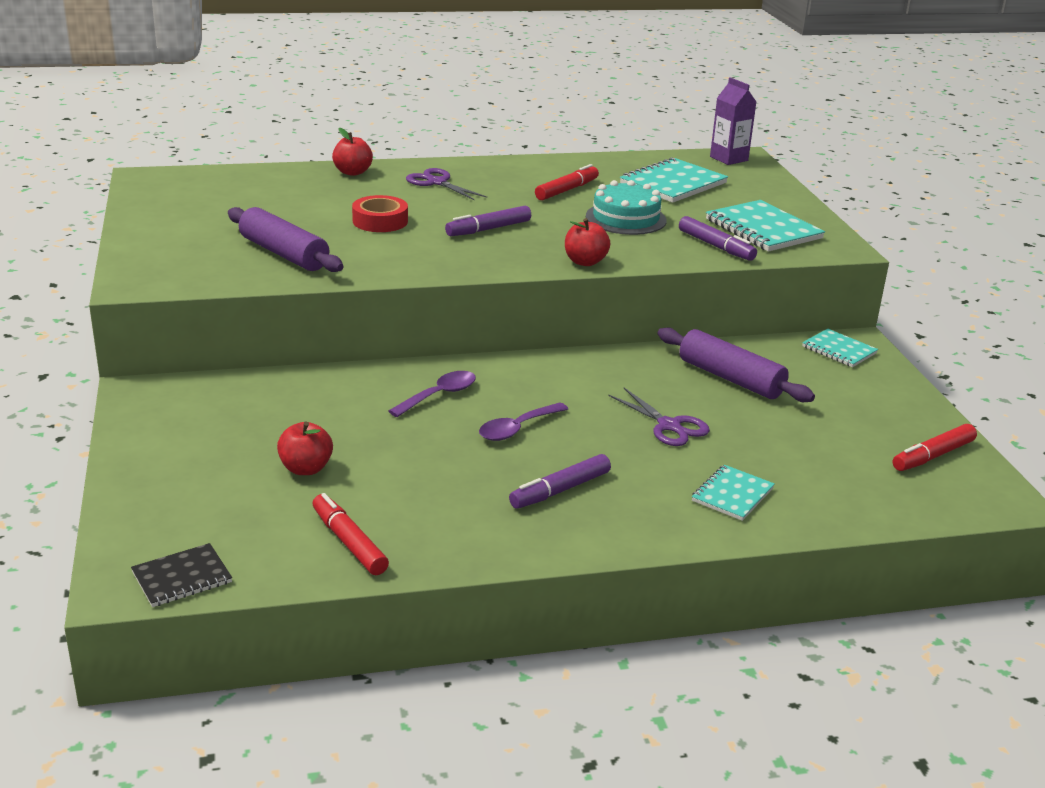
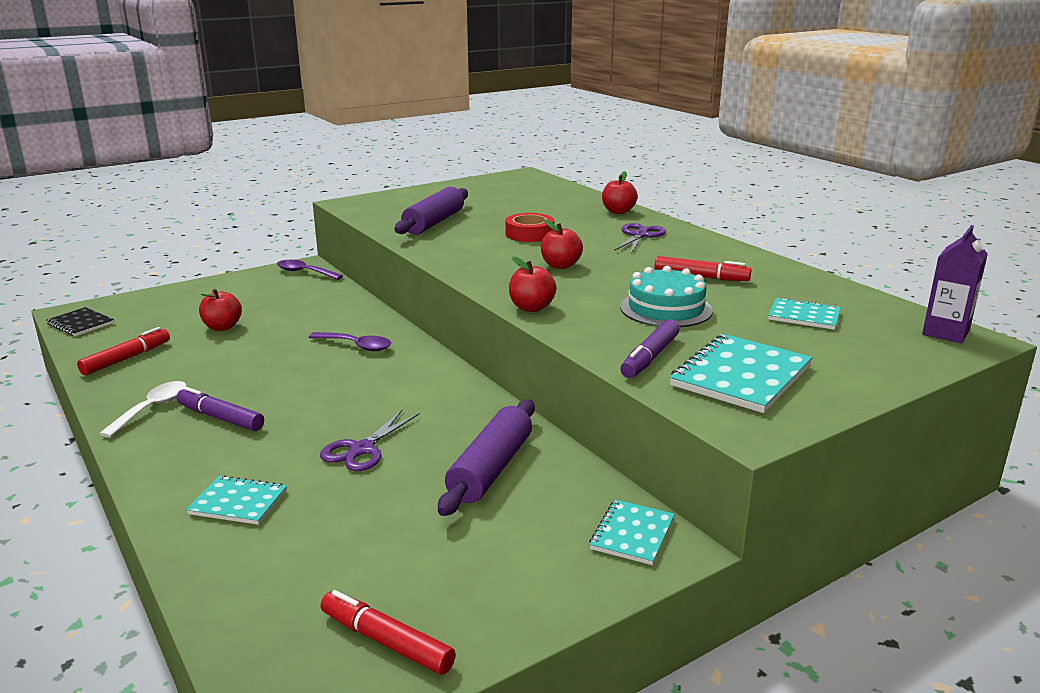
camera: 70 degrees right, 5 degrees down
purple marker [445,206,531,236] -> red apple [541,220,583,269]
purple spoon [479,402,568,441] -> purple spoon moved to [277,260,343,280]
turquoise notebook [620,157,728,203] -> turquoise notebook [768,297,841,330], size x0.59
none -> white spoon [99,381,186,438]

